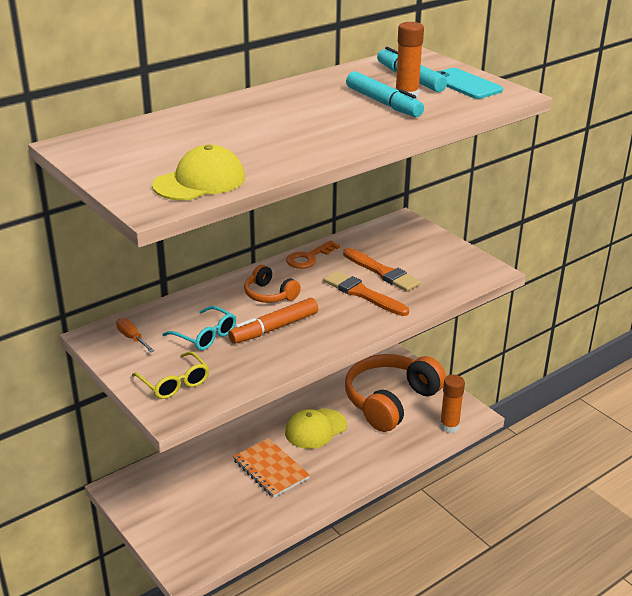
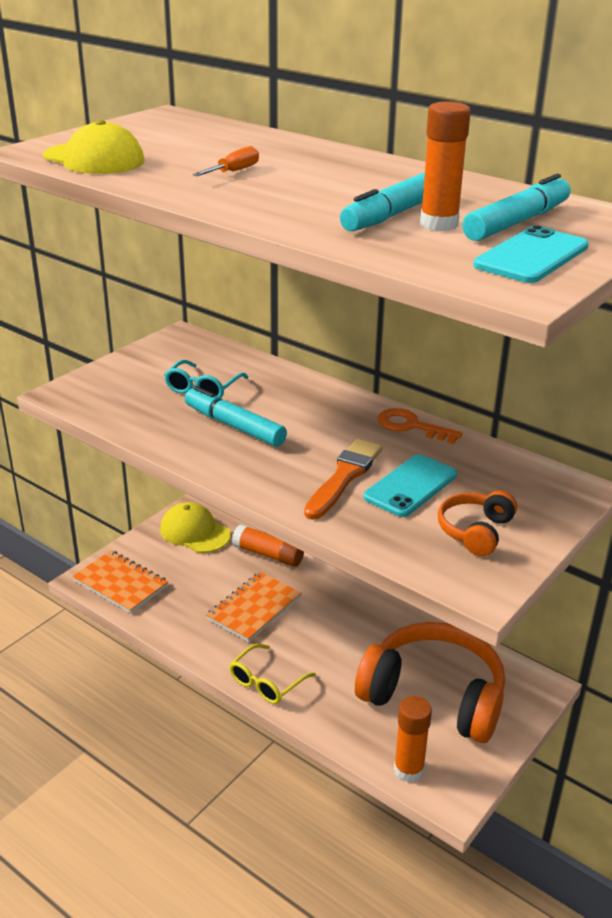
camera: 75 degrees right, 0 degrees up
orange screwdriver [116,318,155,352] -> orange screwdriver moved to [193,146,259,176]
yellow glasses [132,351,209,399] -> yellow glasses moved to [229,644,316,704]
orange marker [228,298,318,344] -> turquoise marker [185,386,287,447]
orange headphones [244,265,301,303] -> orange headphones moved to [438,490,517,556]
yellow cap [285,409,347,449] -> yellow cap moved to [160,502,231,553]
orange brush [343,248,421,292] -> turquoise phone [363,454,457,517]
none -> orange notebook [72,550,168,613]
none -> orange glue stick [232,524,304,567]

